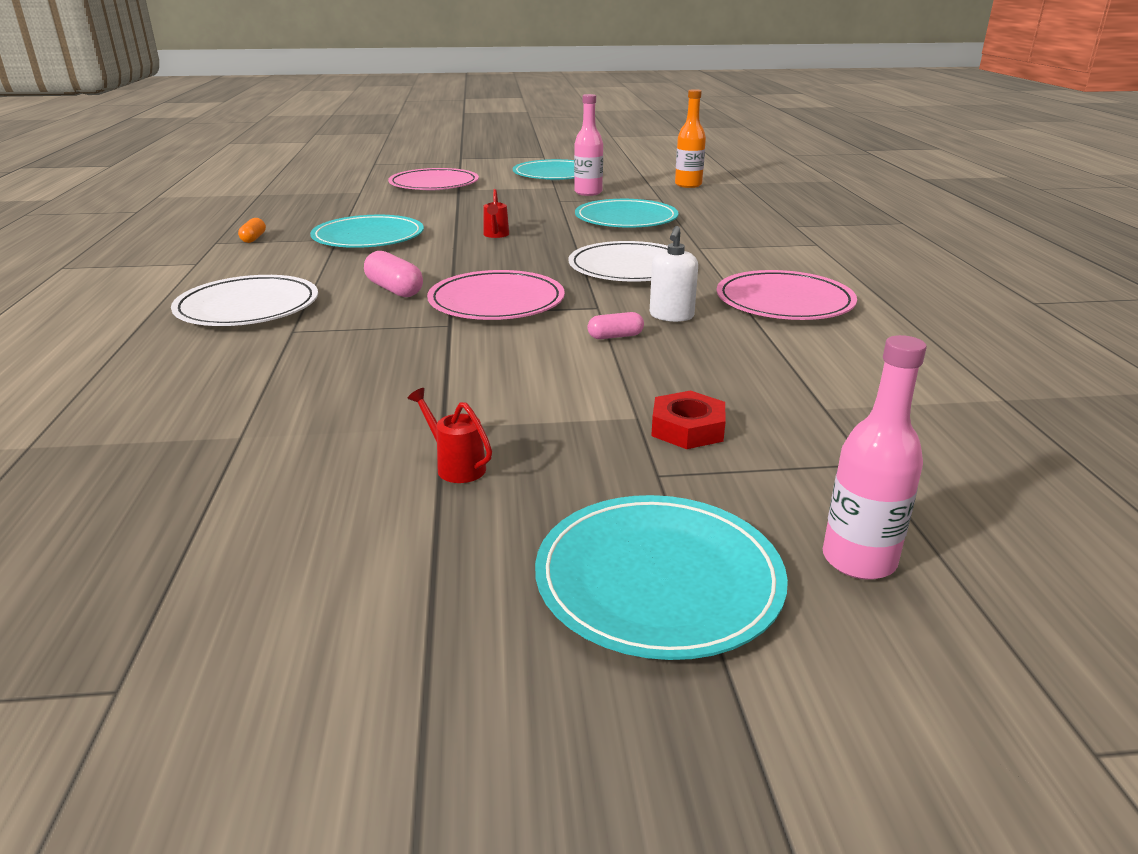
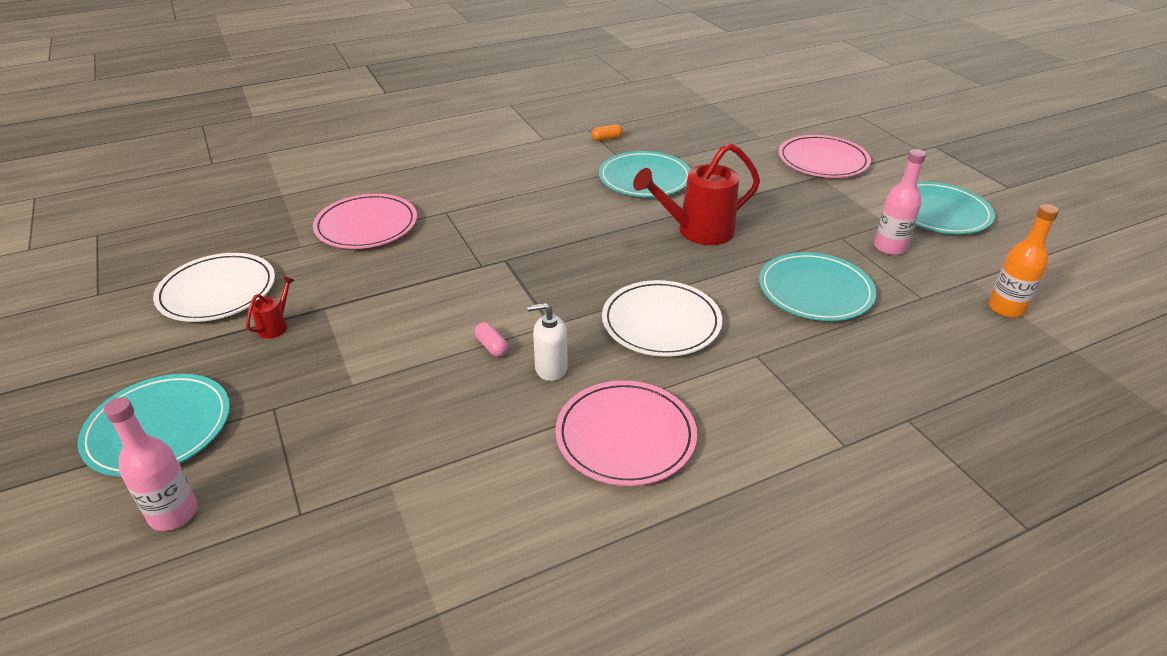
camera: 70 degrees right, 10 degrees up
white plate [171,275,318,326] -> white plate moved to [153,253,275,322]
pink capsule [364,251,423,297] -> none
pink plate [427,270,565,320] -> pink plate moved to [313,194,417,249]
red watering can [483,189,509,238] -> red watering can [633,143,760,245], size x2.27
red nut [651,390,726,449] -> none

